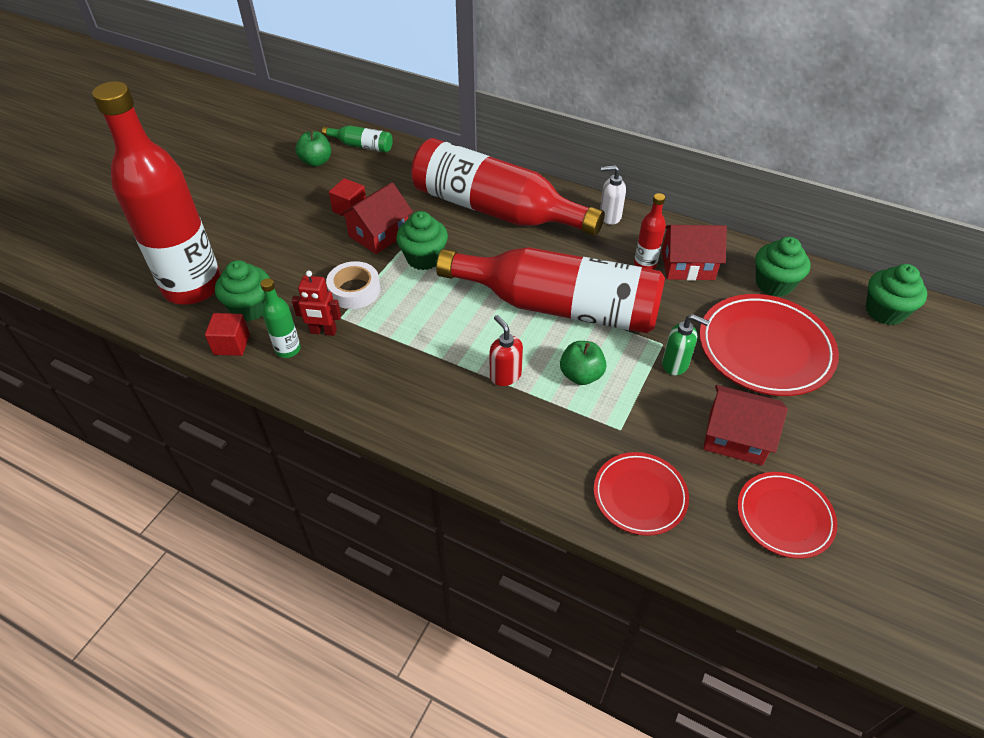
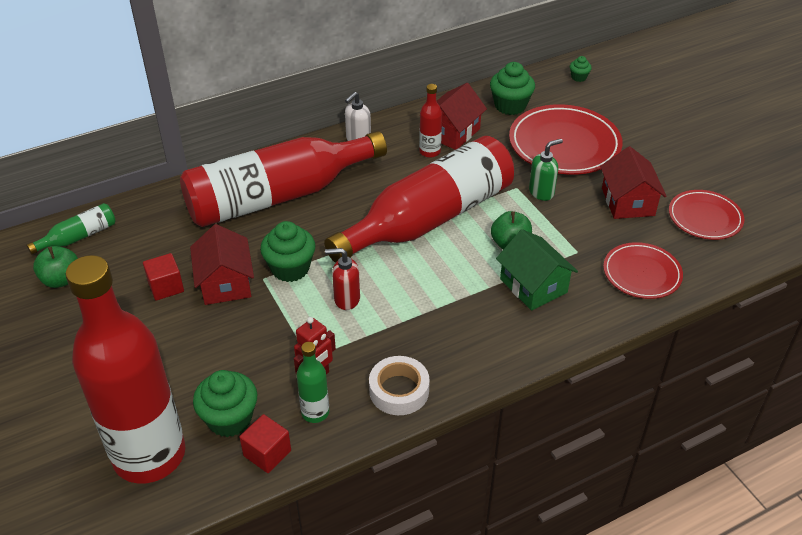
camera: 55 degrees left, 5 degrees down
white tape [326,261,380,309] -> white tape moved to [369,356,430,415]
red soap dispenser [490,315,523,386] -> red soap dispenser moved to [325,248,360,310]
red house [703,385,788,466] -> red house turned 60 degrees counterclockwise [600,146,667,219]
green cupcake [866,264,927,325] -> green cupcake [570,56,592,82], size x0.50
none -> green house [496,229,578,311]

